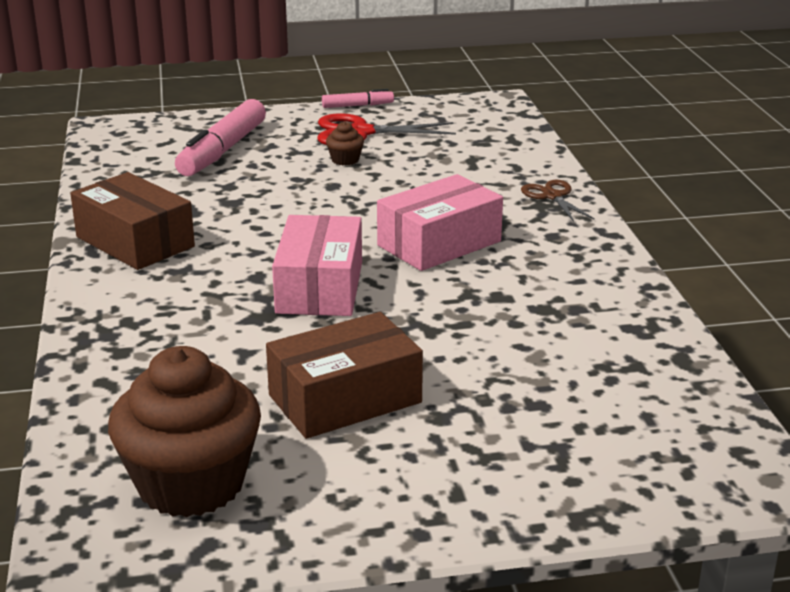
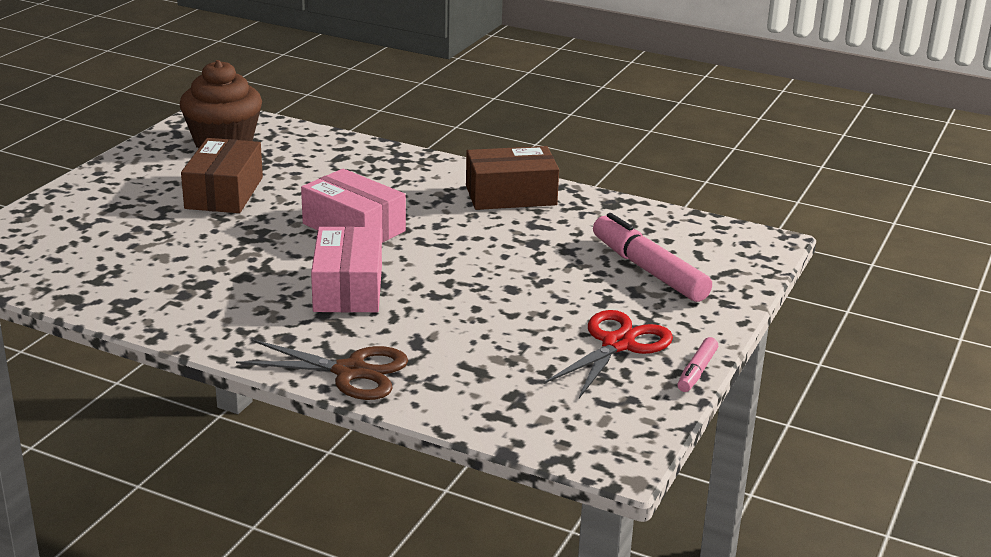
camera: 125 degrees right, 0 degrees up
brown cupcake [326,121,364,166] -> none
brown scissors [521,180,595,222] -> brown scissors [236,339,408,400], size x1.64

